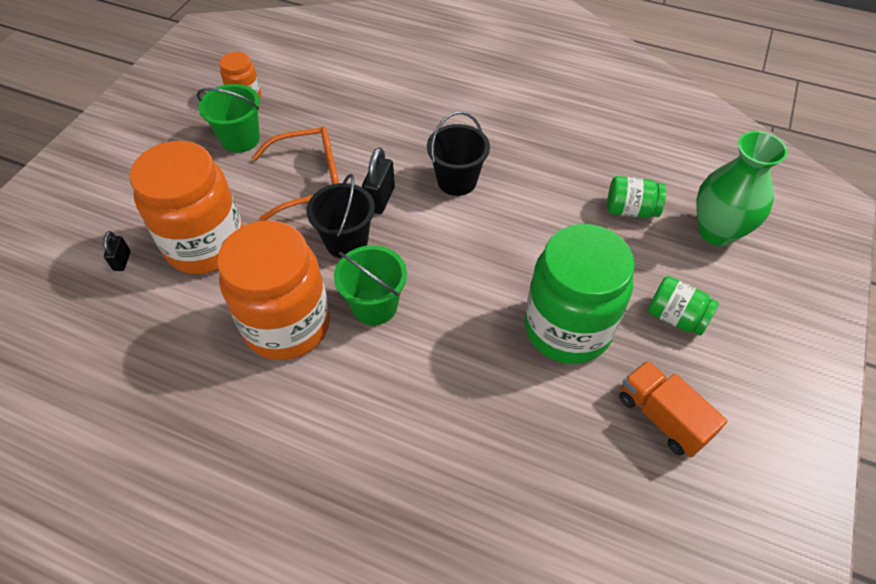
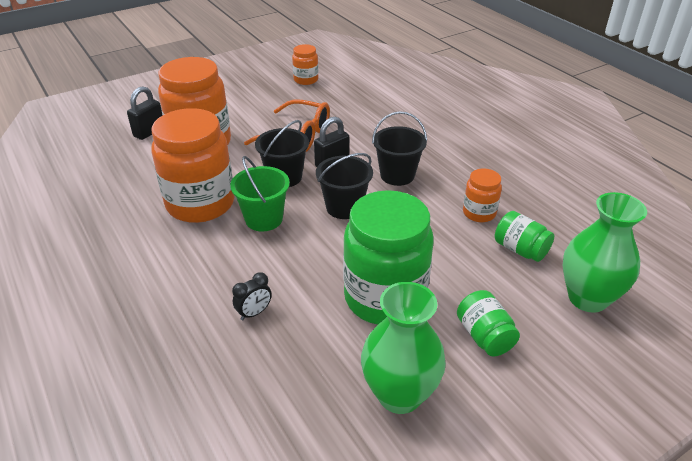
camera: 35 degrees right, 15 degrees down
black padlock [103,231,131,271] -> black padlock [127,86,162,140], size x1.67
green bucket [197,84,260,153] -> none
orange truck [619,360,728,457] -> green vase [361,282,446,414]
none -> black clock [232,272,272,320]
none -> black bucket [316,153,373,219]
none -> orange jar [463,168,502,222]

